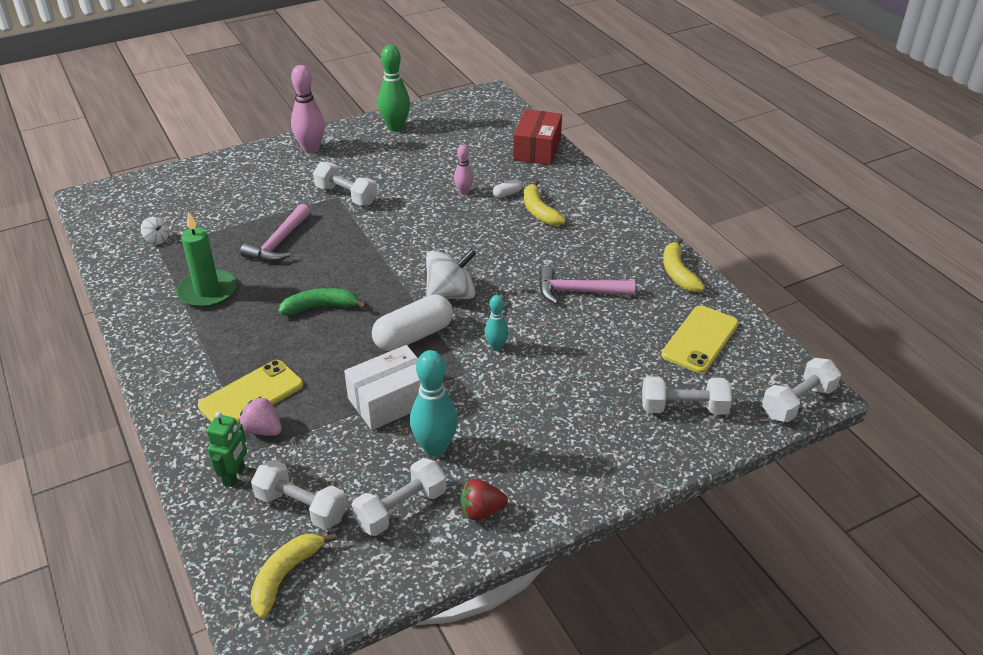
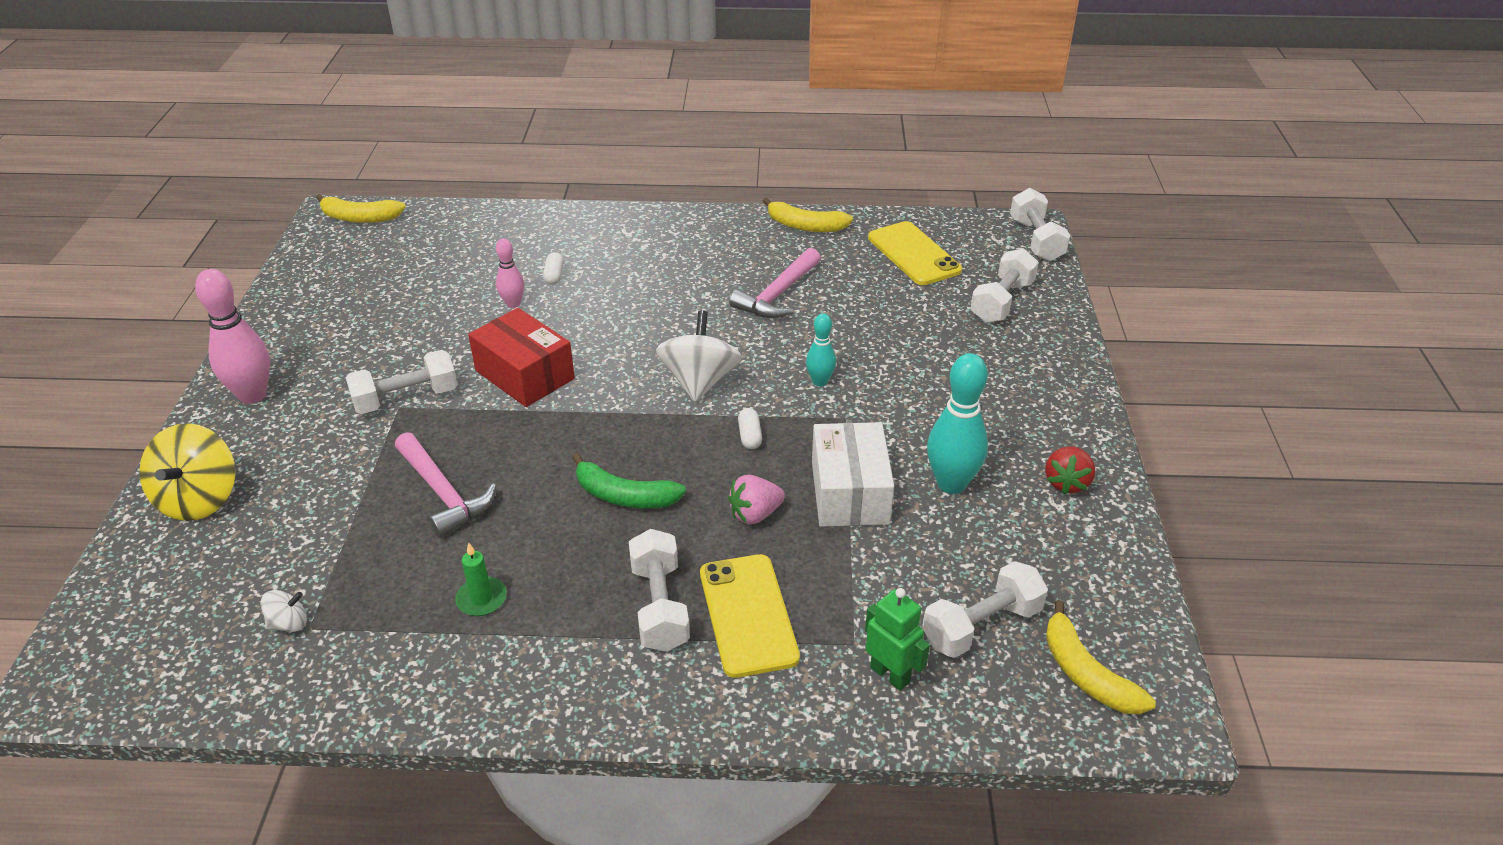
camera: 60 degrees left, 0 degrees up
green candle [176,212,237,308] -> green candle [455,542,507,616], size x0.52
pink strawberry [240,396,282,436] -> pink strawberry moved to [728,475,785,525]
green banana [278,288,367,315] -> green banana turned 90 degrees counterclockwise [572,453,686,509]
white dumbbell [352,458,446,536] -> white dumbbell moved to [629,529,690,652]
white capsule [372,294,453,351] -> white capsule [738,408,762,449], size x0.43
green bowling pin [378,45,410,131] -> none
red box [513,109,562,165] -> red box moved to [468,308,575,407]
yellow banana [524,180,566,226] -> yellow banana moved to [316,194,406,223]
none -> yellow spinning top [139,423,236,521]

